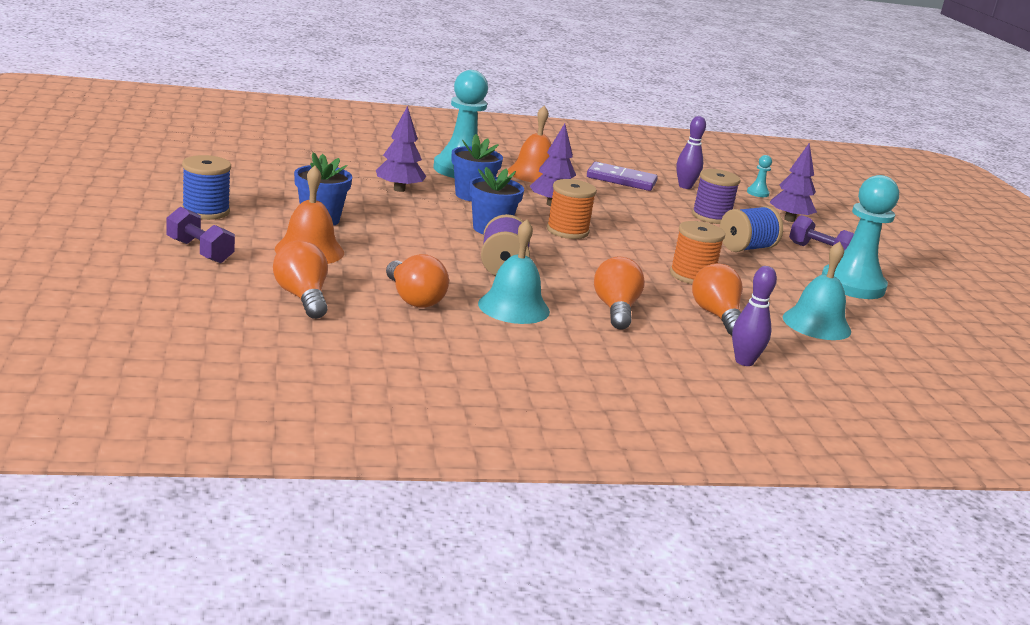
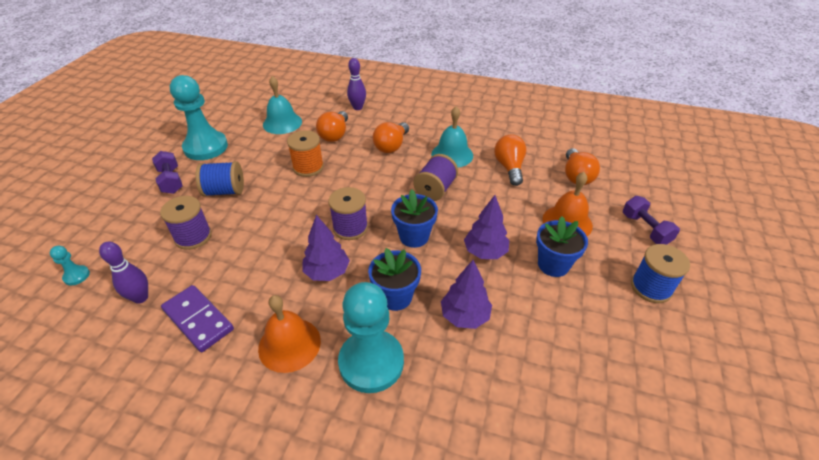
camera: 150 degrees left, 20 degrees up
orange spool [546,179,597,239] -> purple spool [328,187,368,240]
purple tree [769,143,817,222] -> purple tree moved to [464,195,509,259]

